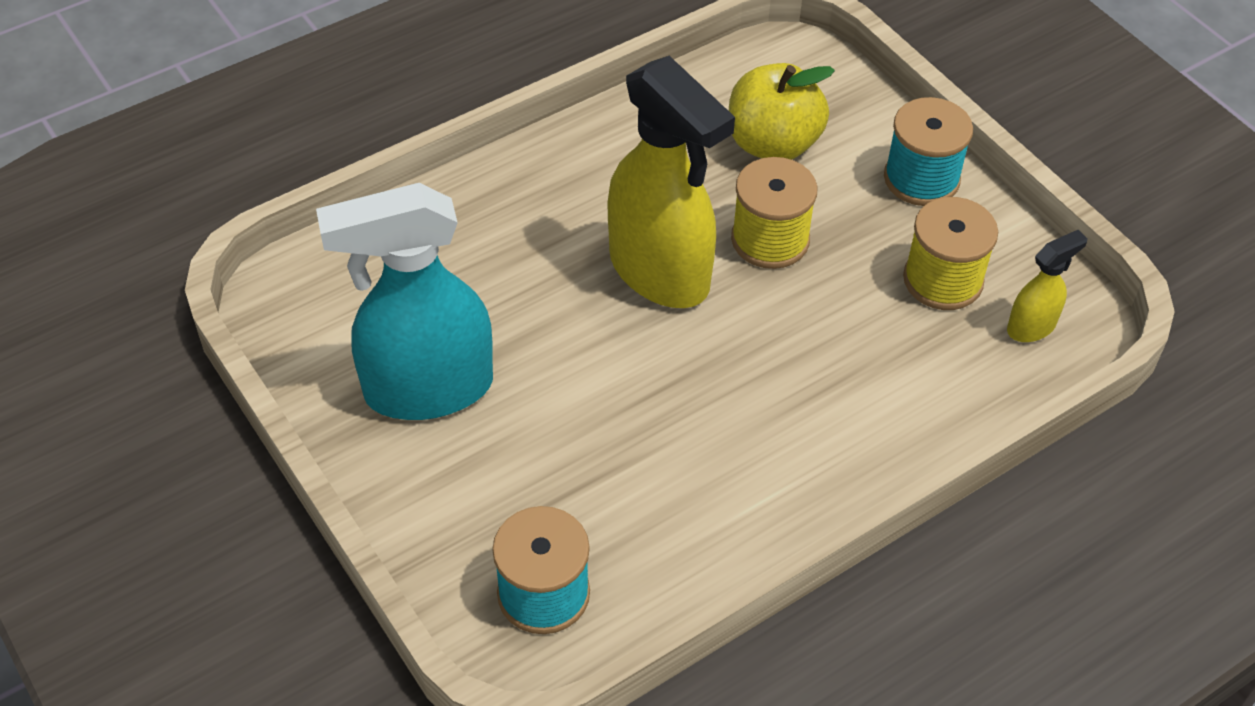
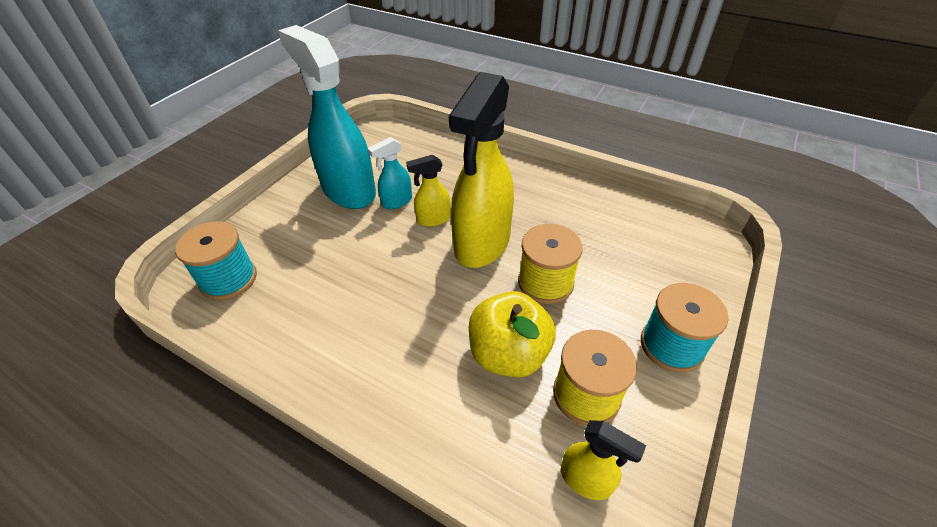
camera: 65 degrees right, 5 degrees down
yellow apple [729,63,835,160] -> yellow apple moved to [469,291,556,377]
none -> turquoise spray bottle [368,137,412,209]
none -> yellow spray bottle [406,155,451,227]

